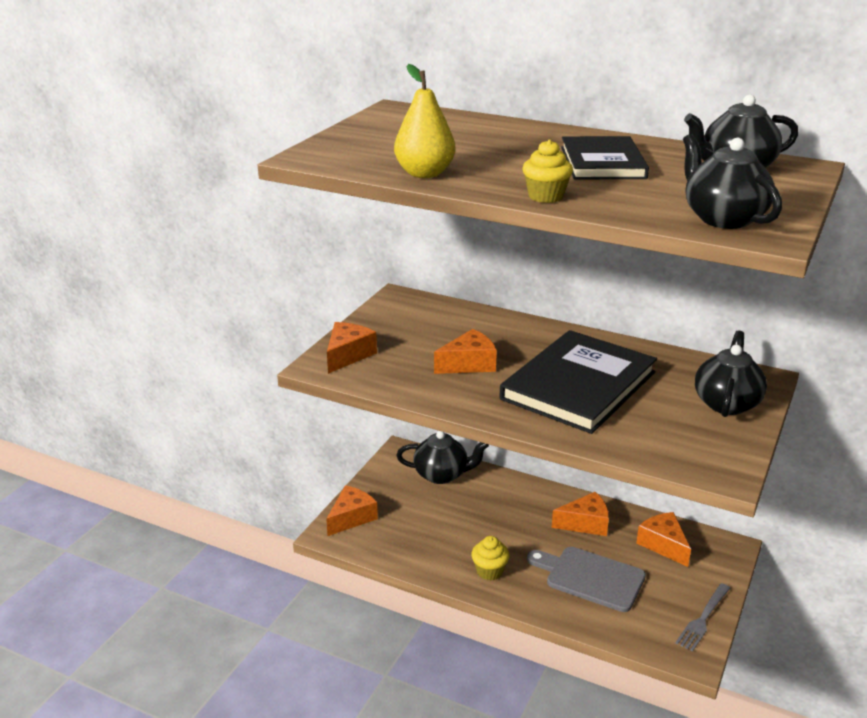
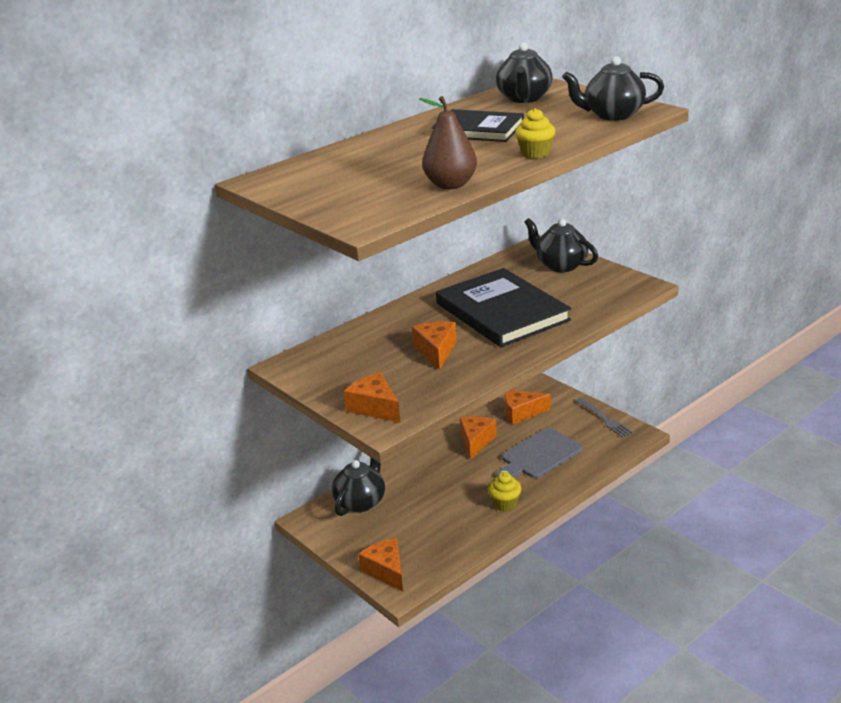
camera: 65 degrees left, 0 degrees up
yellow pear [394,64,455,178] -> brown pear [419,96,477,189]

